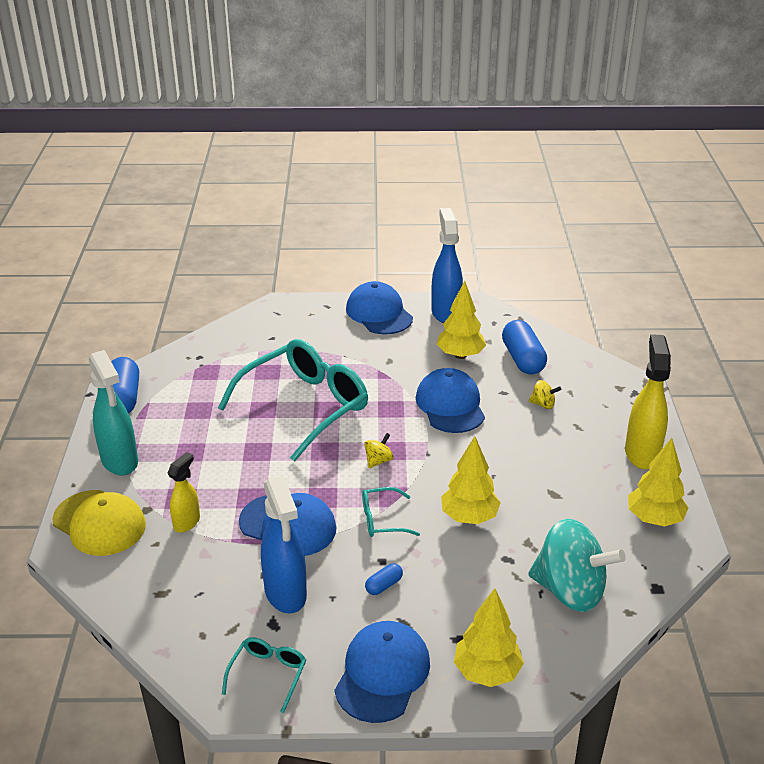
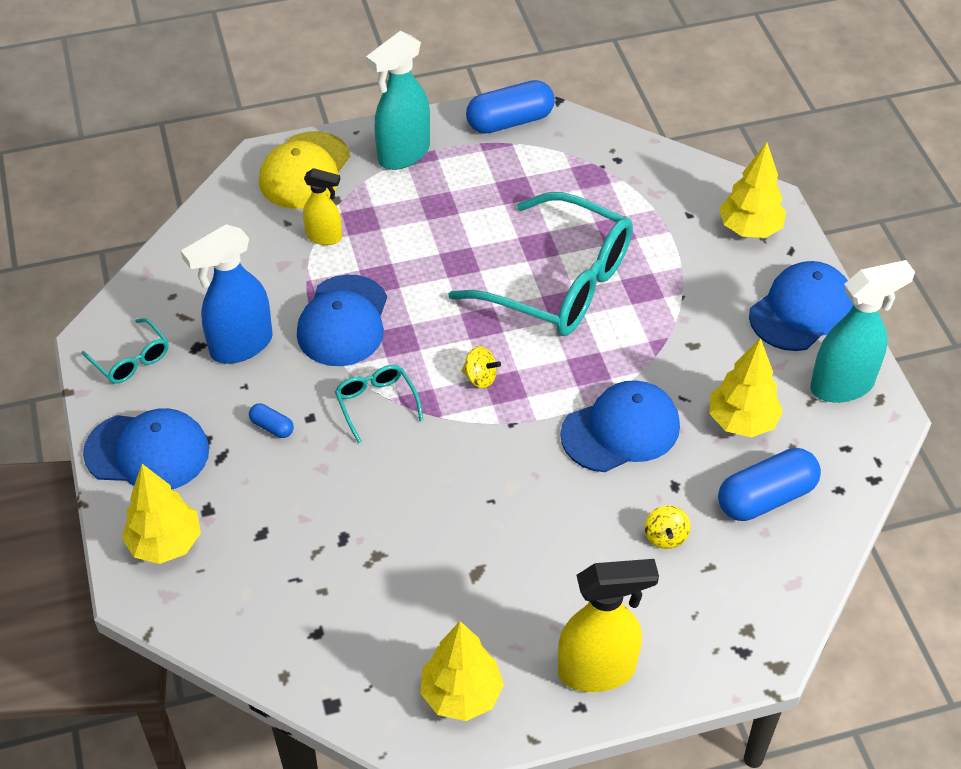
camera: 75 degrees right, 15 degrees up
turquoise glasses [222,637,306,713] -> turquoise glasses turned 45 degrees clockwise [82,318,169,384]
blue spray bottle [431,208,463,323] -> turquoise spray bottle [810,260,915,403]
yellow tree [441,436,500,524] -> yellow tree moved to [719,142,786,238]
turquoise spinning top [528,518,626,612] -> none

